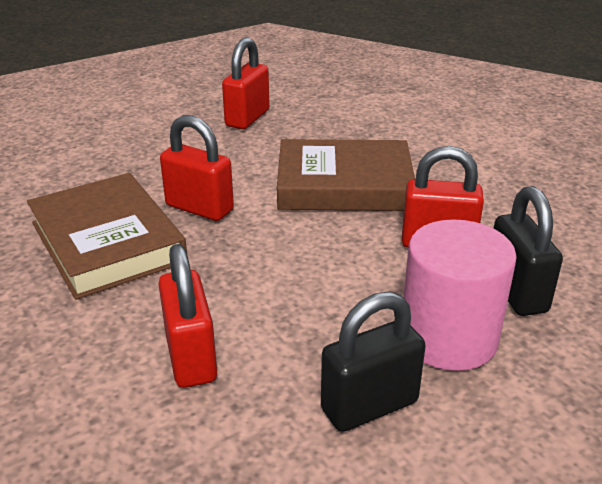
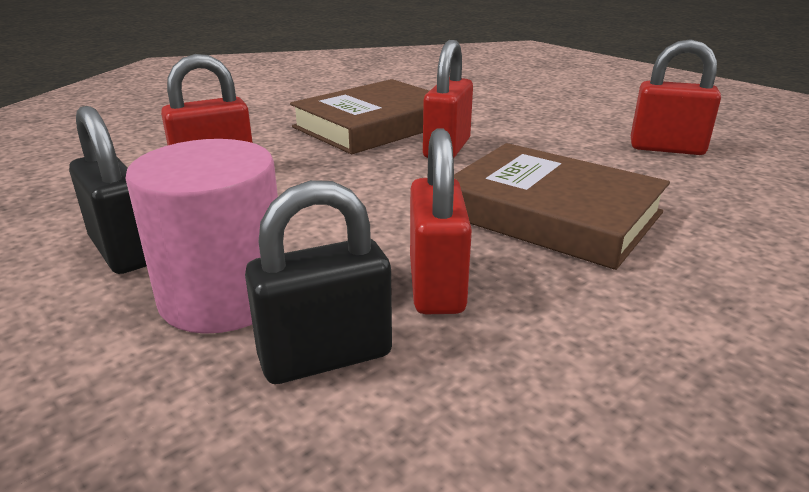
camera: 80 degrees right, 5 degrees down
brown book [277,139,415,211] -> brown book turned 45 degrees counterclockwise [454,143,670,270]

